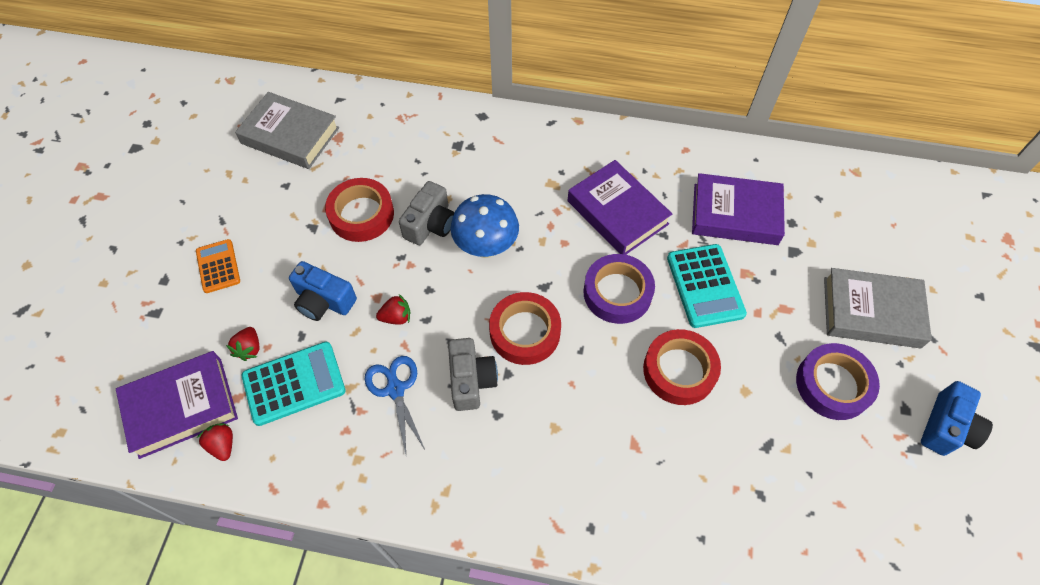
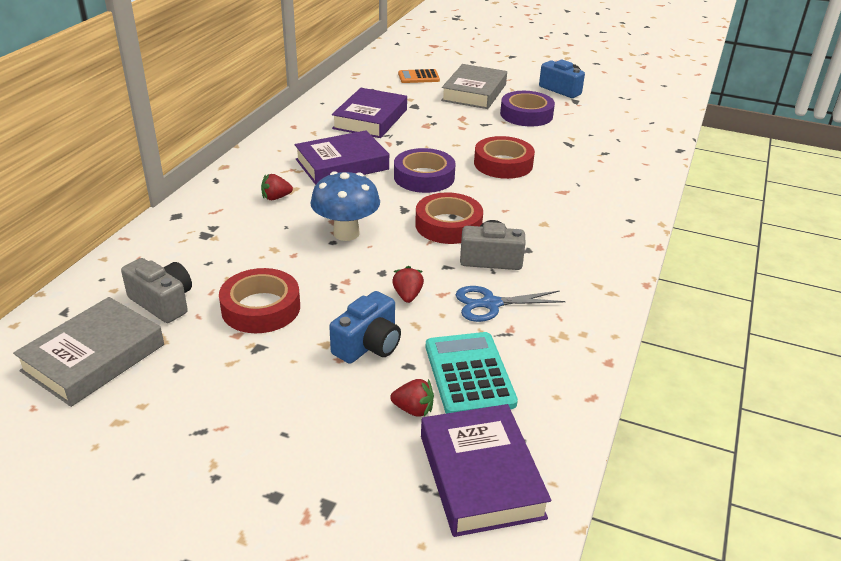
camera: 80 degrees left, 25 degrees down
orange calculator [196,239,240,293] -> orange calculator moved to [398,69,440,83]
red strawberry [197,423,233,461] -> red strawberry moved to [261,174,293,200]
grey camera [399,181,454,245] -> grey camera moved to [121,258,192,323]
turquoise calculator [667,244,747,328] -> none

